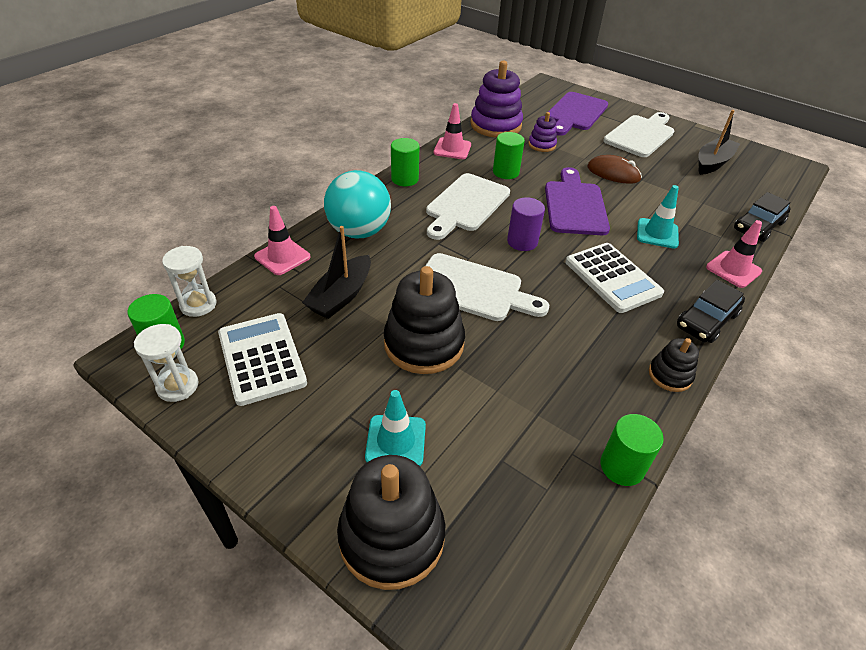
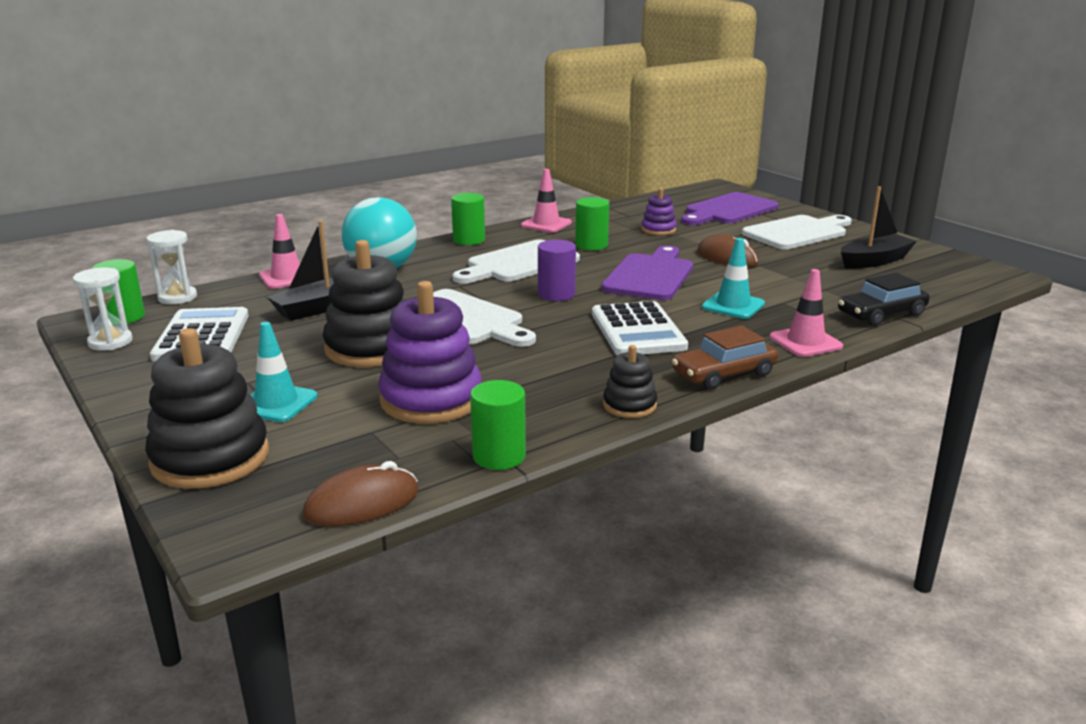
camera: 20 degrees right, 20 degrees down
purple stacking toy [470,61,523,138] -> purple stacking toy moved to [378,281,482,424]
black car [677,280,745,343] -> brown car [672,326,778,390]
none -> brown mouse [303,461,419,527]

